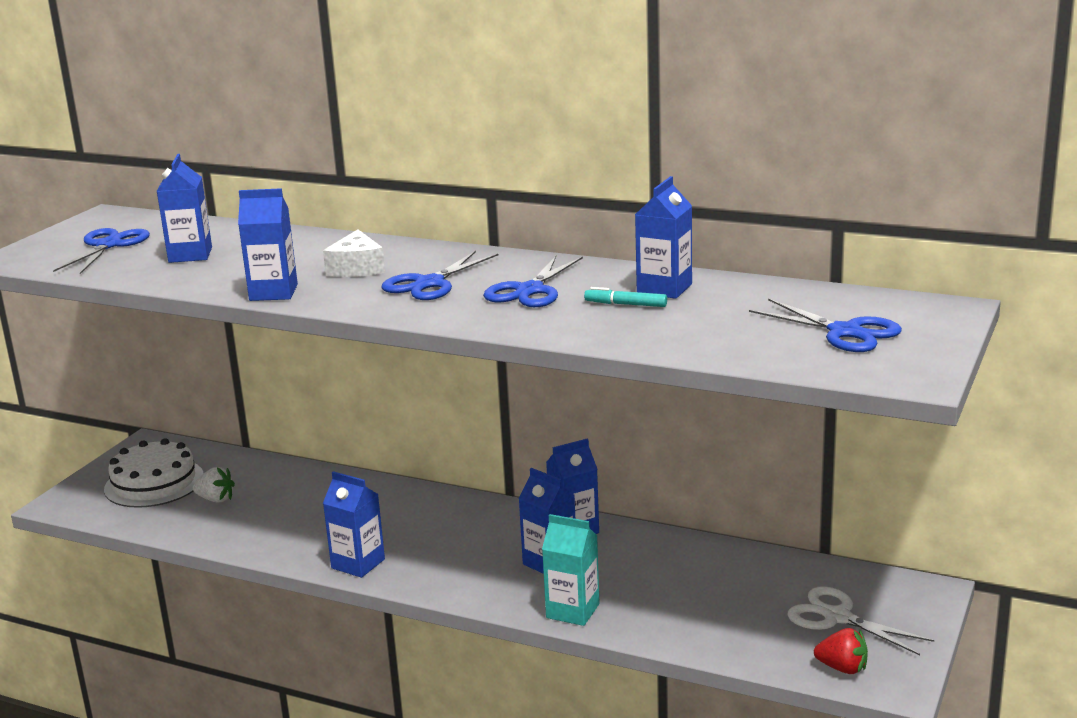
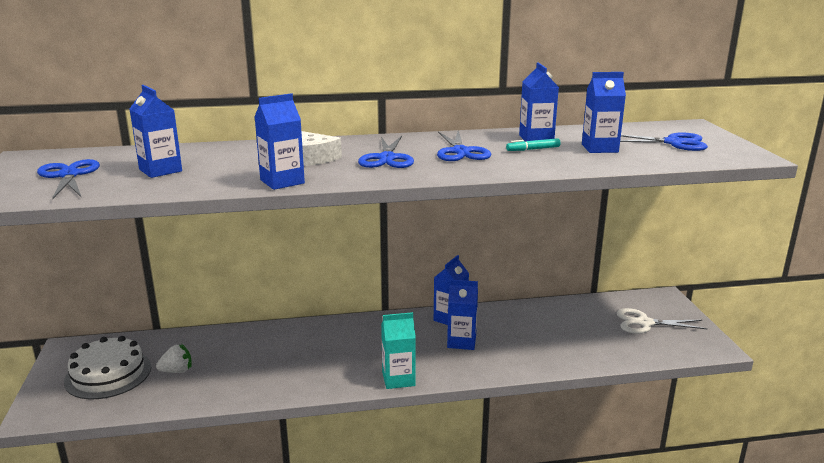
camera: 35 degrees left, 0 degrees up
blue carton [323,471,385,578] -> blue carton moved to [582,72,626,153]
turquoise carton [542,514,600,626] -> turquoise carton moved to [381,312,416,389]
red strawberry [814,628,868,674] -> none

